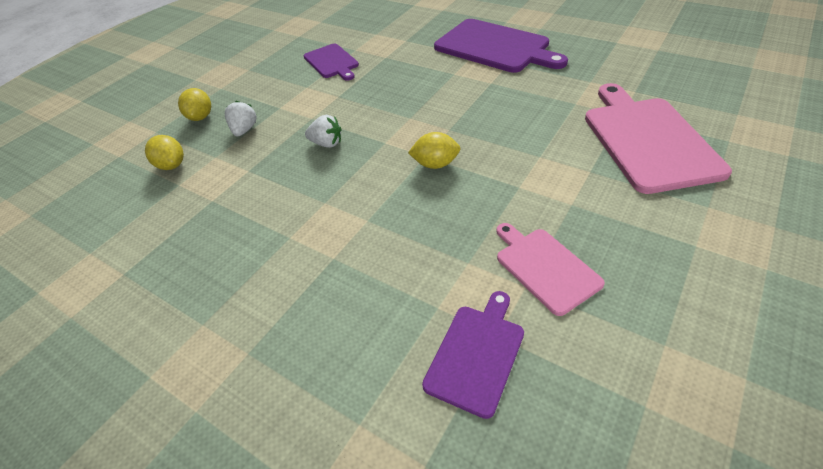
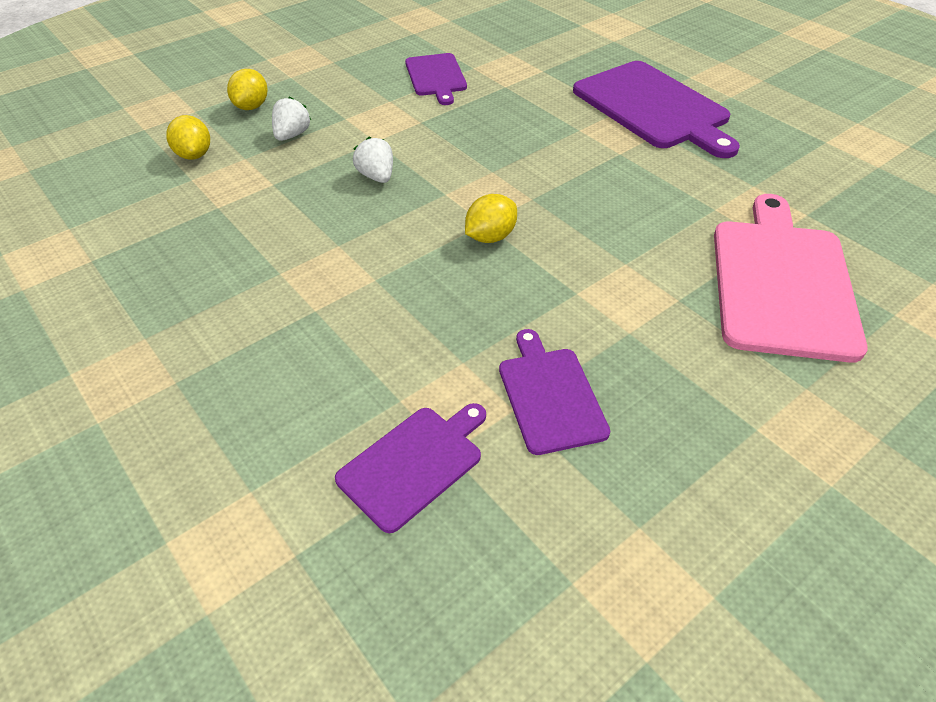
camera: 15 degrees right, 0 degrees up
white strawberry [305,115,342,148] -> white strawberry turned 150 degrees counterclockwise [353,137,393,183]
yellow lemon [408,132,461,169] -> yellow lemon turned 60 degrees counterclockwise [465,194,517,243]
pink cutting board [496,223,605,316] -> purple cutting board [499,329,610,455]

